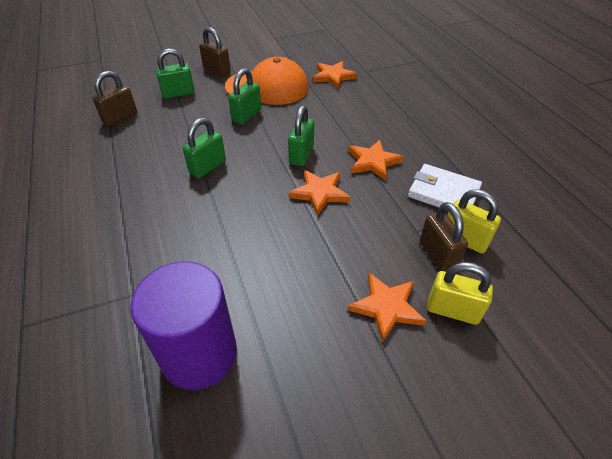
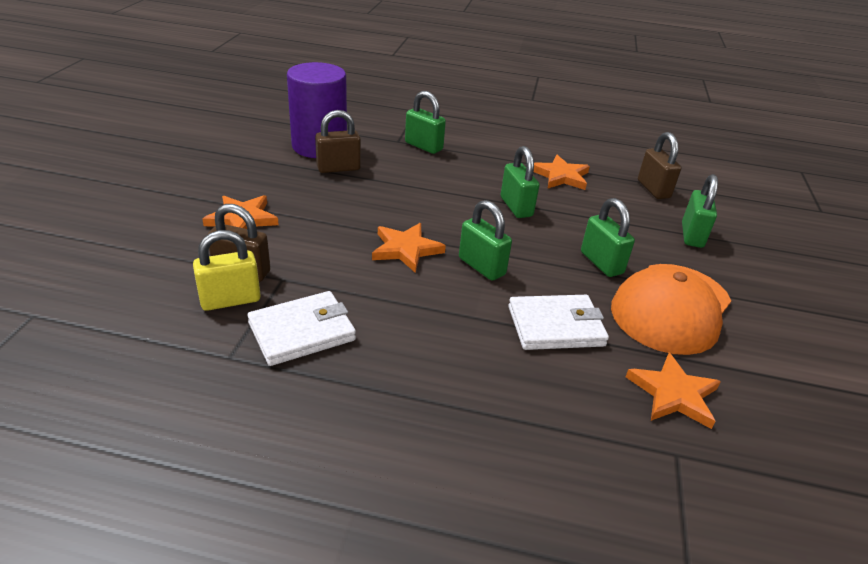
camera: 120 degrees right, 10 degrees down
brown padlock [199,27,231,77] -> brown padlock moved to [315,110,361,173]
orange star [348,140,404,181] -> orange star moved to [534,155,590,190]
yellow padlock [427,262,493,325] -> none
none -> green padlock [405,91,446,154]
none -> white wallet [508,295,609,350]

